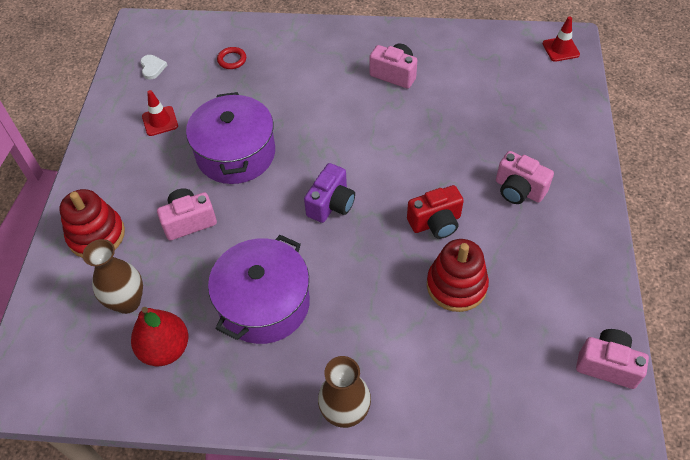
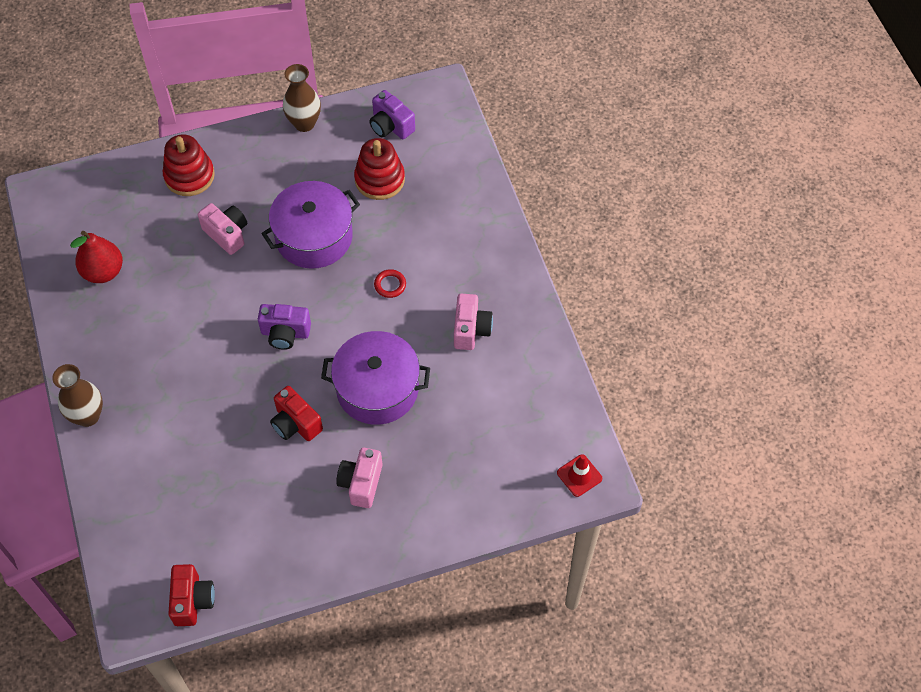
camera: 65 degrees right, 5 degrees up
brown vase [83,239,143,314] -> brown vase moved to [283,64,321,132]
white heart [140,55,167,80] -> purple camera [369,90,415,139]
red traffic cone [142,90,178,136] -> none
purple pot [208,235,310,344] -> purple pot moved to [321,331,430,425]
red ring [217,47,246,69] -> red ring moved to [374,269,406,298]
red stacking toy [427,239,489,312] -> red stacking toy moved to [354,138,405,200]
pink camera [576,329,649,389] -> red camera [168,564,215,626]

